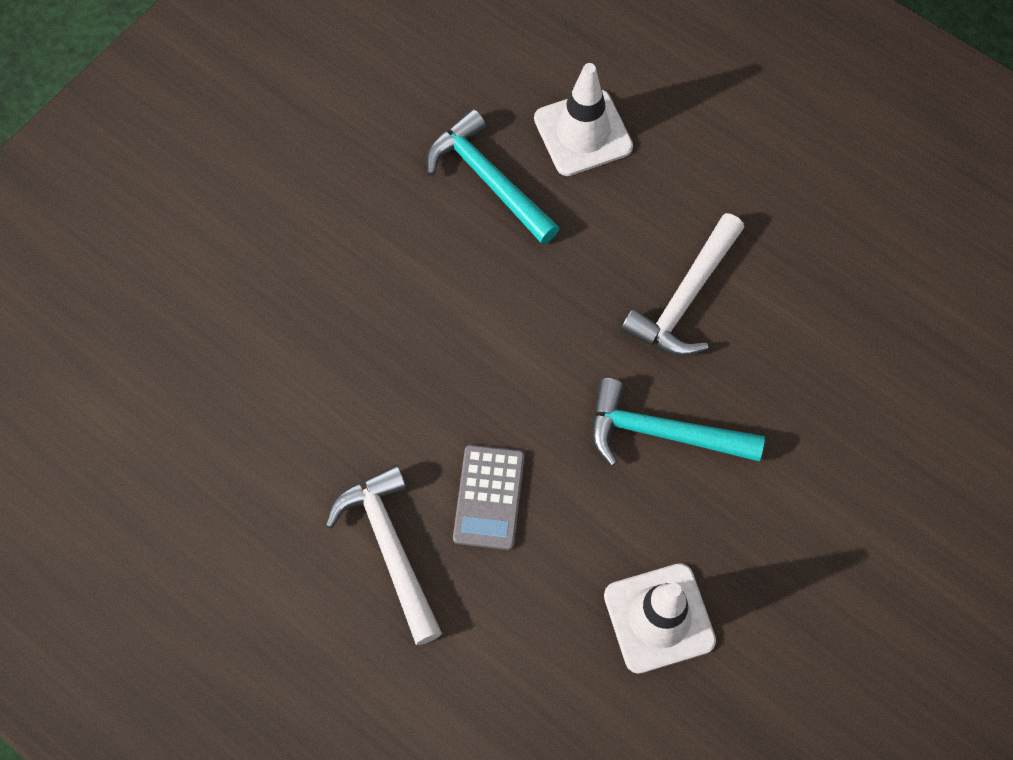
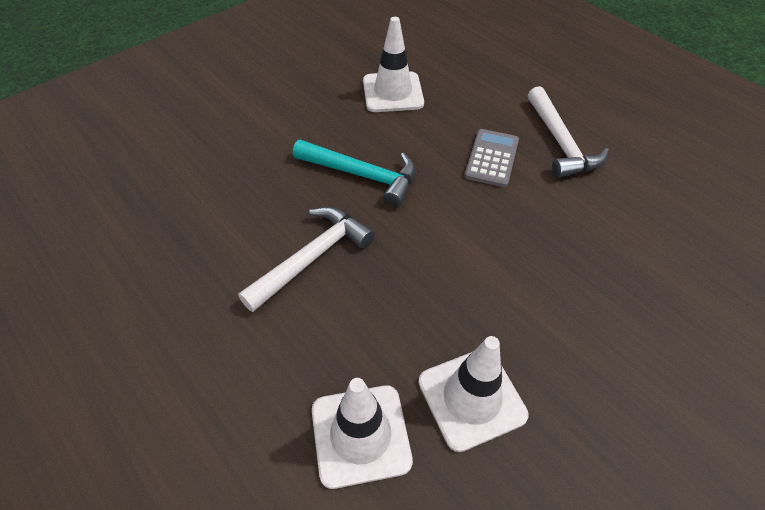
camera: 170 degrees left, 15 degrees down
turquoise hammer [426,109,559,245] -> white traffic cone [419,336,529,452]

